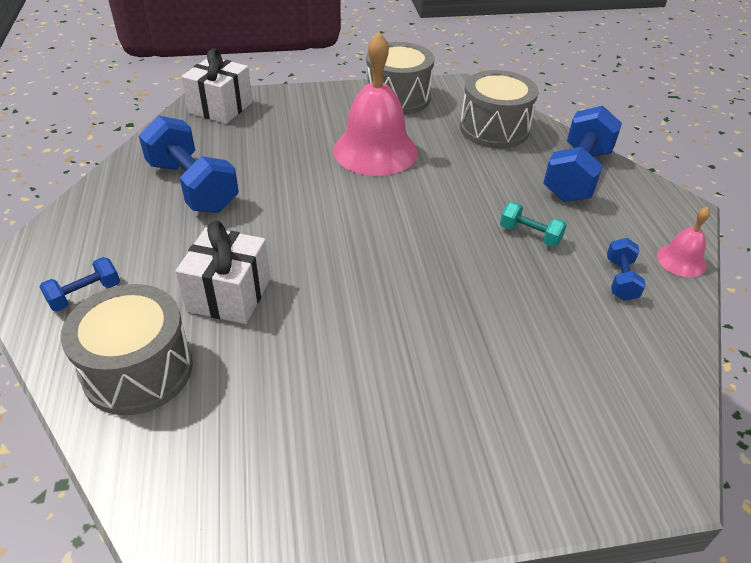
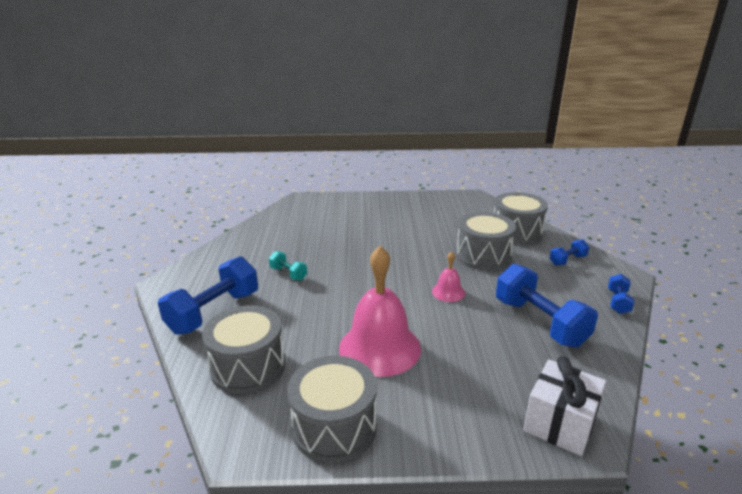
camera: 170 degrees left, 15 degrees down
white gift [176,221,270,324] -> grey drum [456,212,516,271]
blue dumbbell [607,238,646,301] -> blue dumbbell moved to [608,274,634,314]
pink bell [657,207,710,277] -> pink bell moved to [432,251,465,302]

